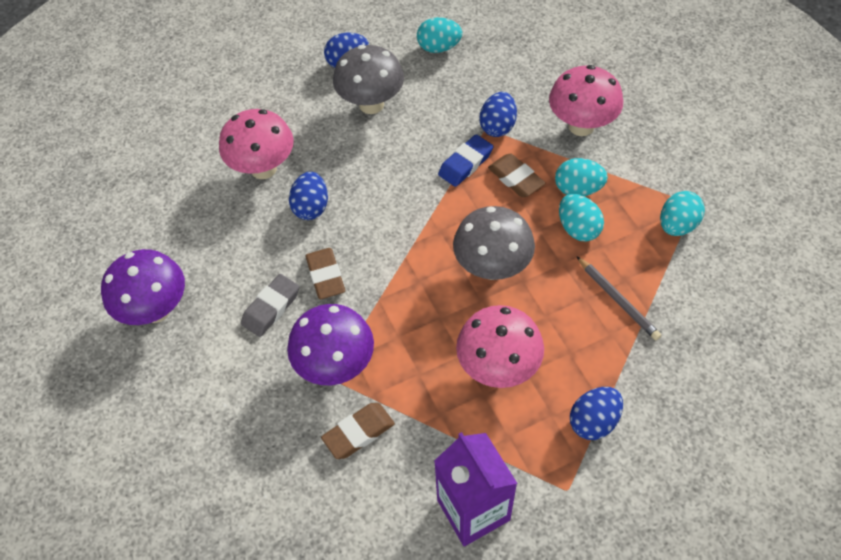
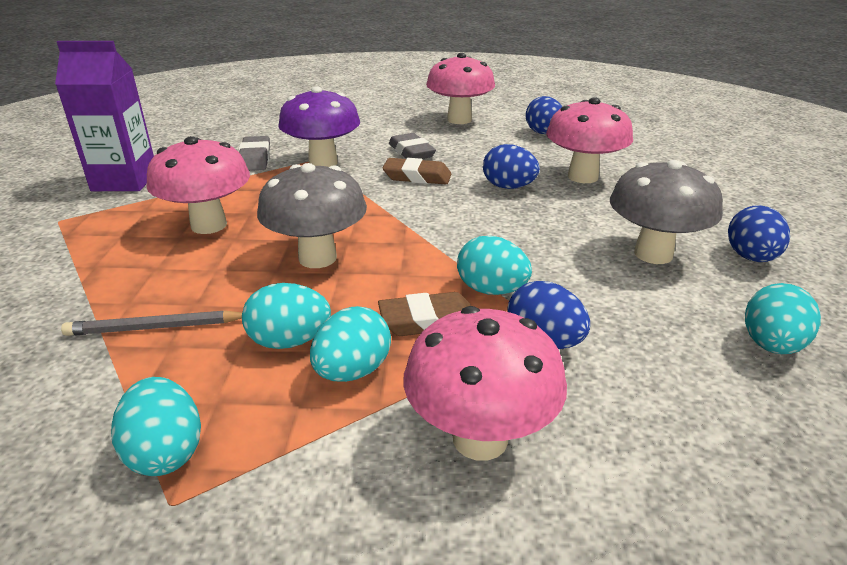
camera: 115 degrees right, 25 degrees down
purple mushroom [101,249,185,325] -> pink mushroom [426,53,495,124]
brown eraser [321,403,395,459] -> grey eraser [239,136,270,171]
blue eraser [438,134,493,187] -> turquoise egg [457,236,532,295]
blue egg [570,387,623,440] -> blue egg moved to [525,96,562,134]

